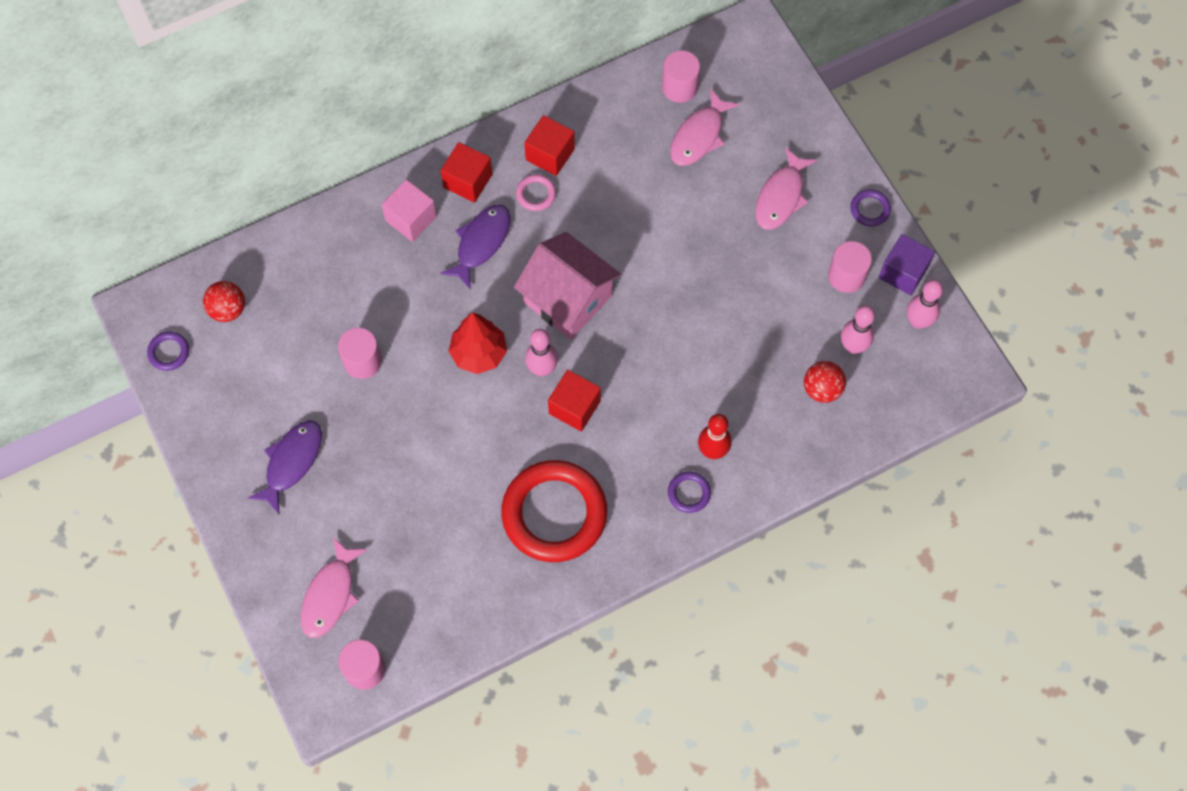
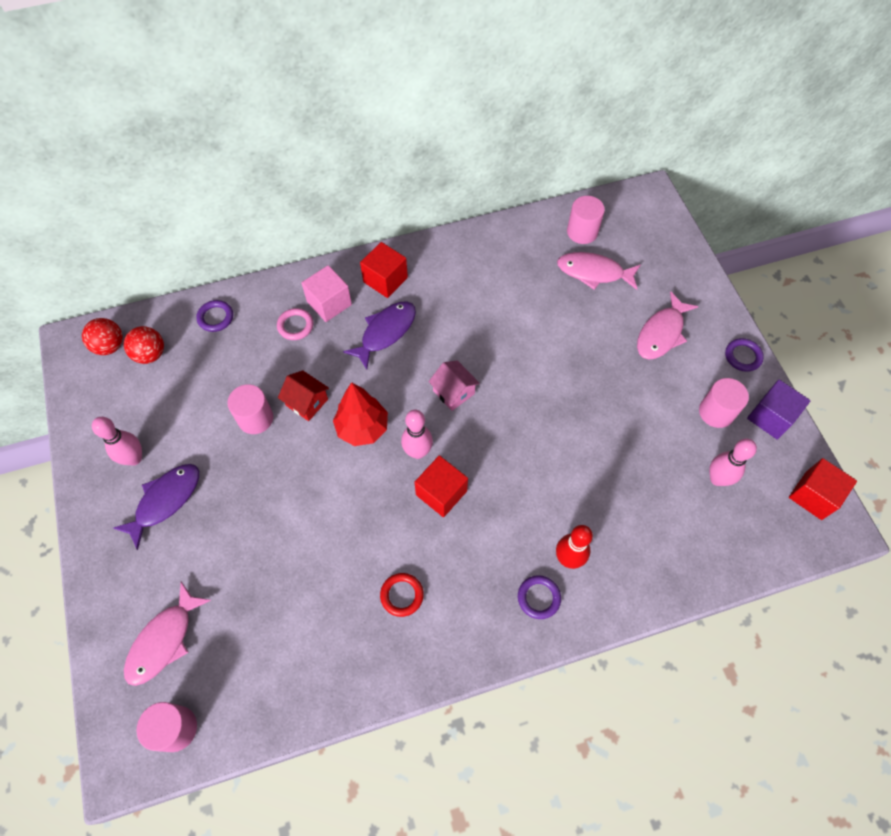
camera: 10 degrees right, 5 degrees down
purple ring [147,331,189,371] -> purple ring moved to [196,300,233,332]
red ring [501,460,607,562] -> red ring [380,573,424,617], size x0.41
pink house [514,232,621,339] -> pink house [428,360,480,411], size x0.51
pink ring [516,174,556,211] -> pink ring moved to [277,308,313,340]
red cube [524,115,575,176] -> red cube moved to [789,458,857,520]
pink fish [670,88,740,166] -> pink fish turned 60 degrees clockwise [557,252,641,290]
red ball [804,361,846,403] -> red ball moved to [82,318,123,355]
pink bowling pin [907,279,943,329] -> pink bowling pin moved to [92,417,142,466]
none -> red house [278,370,329,421]

